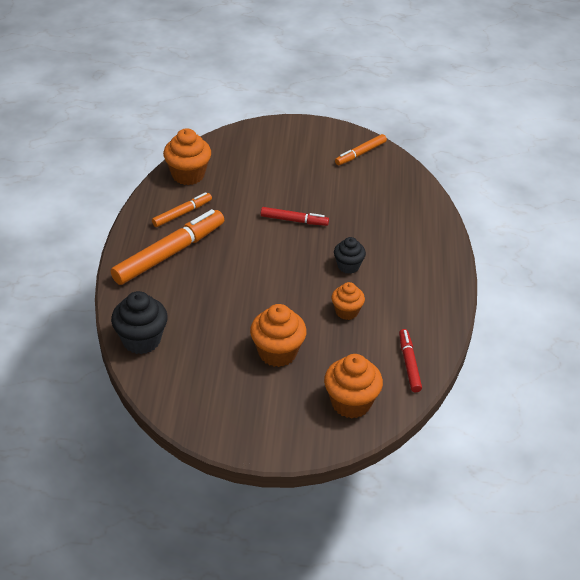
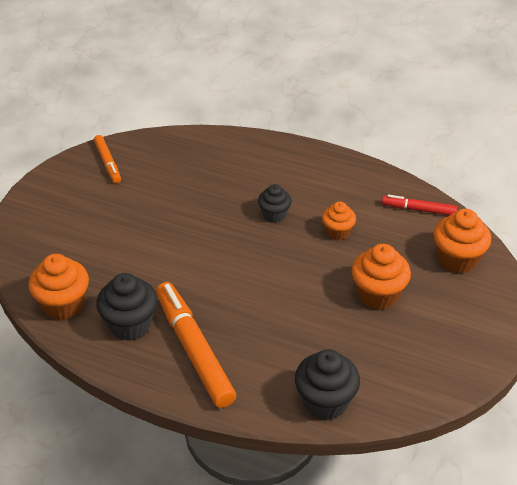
camera: 70 degrees left, 0 degrees up
orange marker [152,192,212,227] -> black cupcake [96,273,158,340]
red marker [261,207,329,226] -> none

